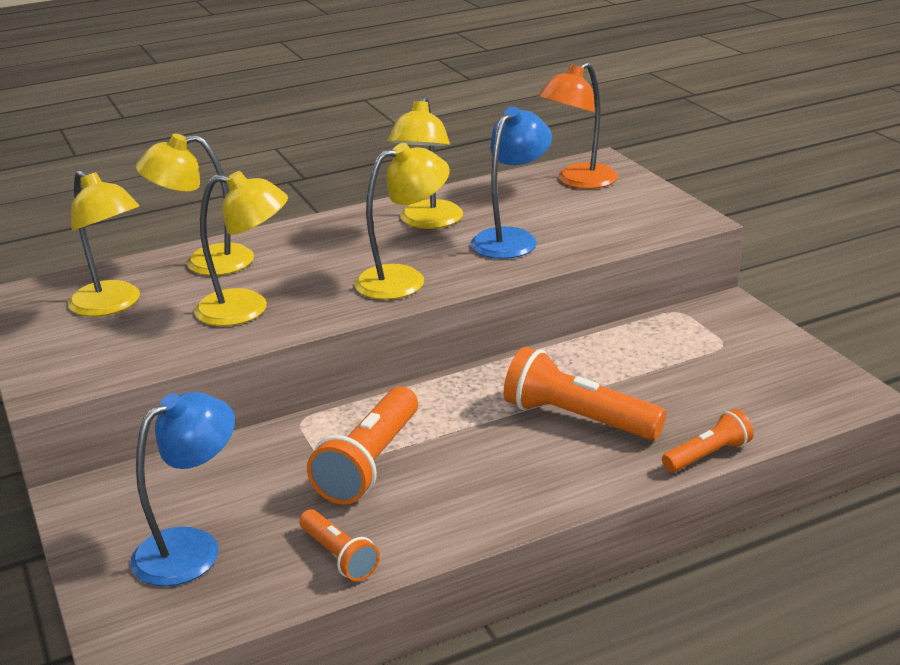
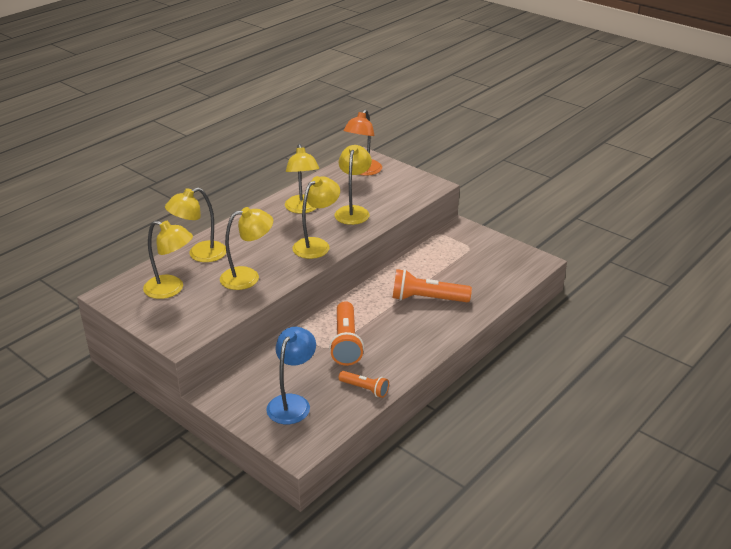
camera: 25 degrees left, 5 degrees up
blue lamp [470,107,552,259] -> yellow lamp [334,145,372,225]
orange flashlight [662,409,754,472] -> none

